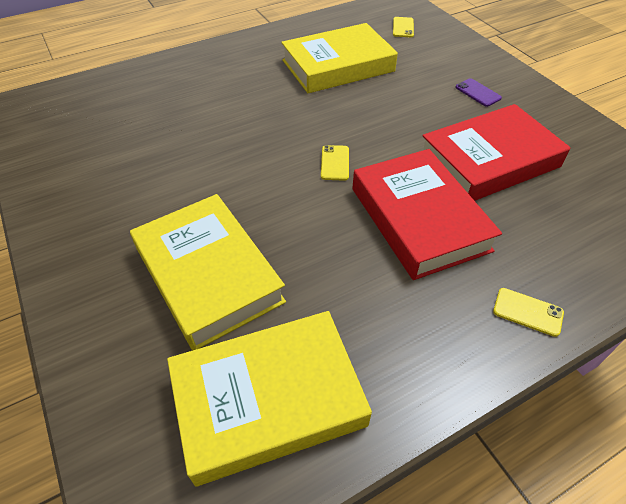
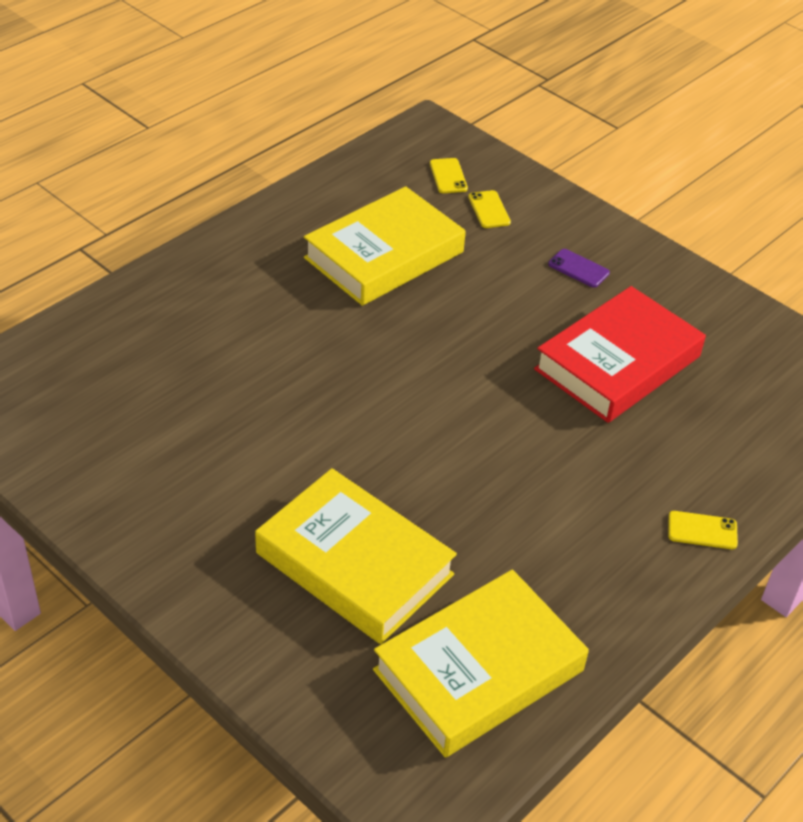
camera: 20 degrees left, 5 degrees down
yellow phone [321,145,349,181] -> yellow phone moved to [468,190,511,228]
red book [352,149,502,280] -> none

